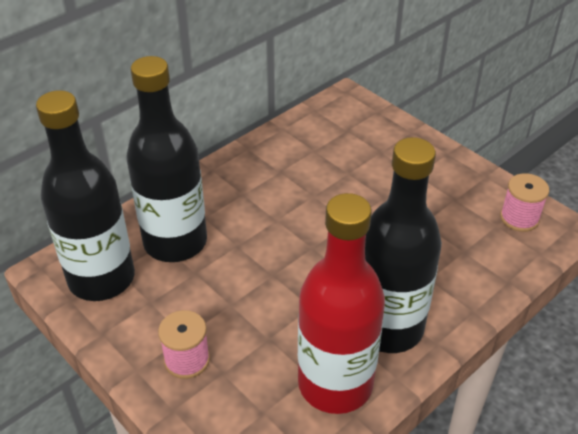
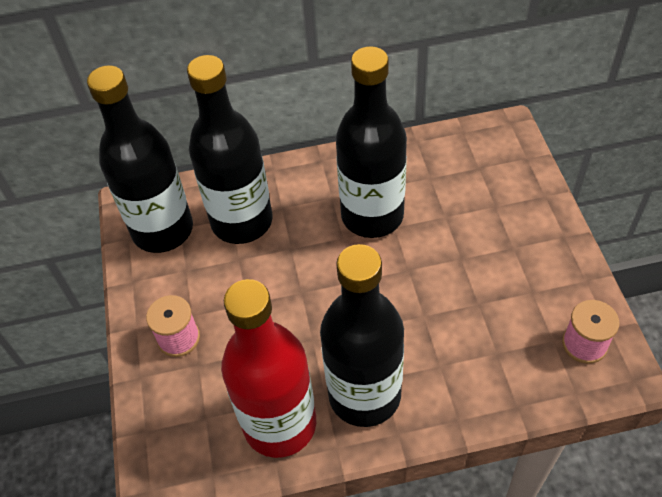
camera: 35 degrees right, 10 degrees up
none -> black bottle [336,46,407,238]

